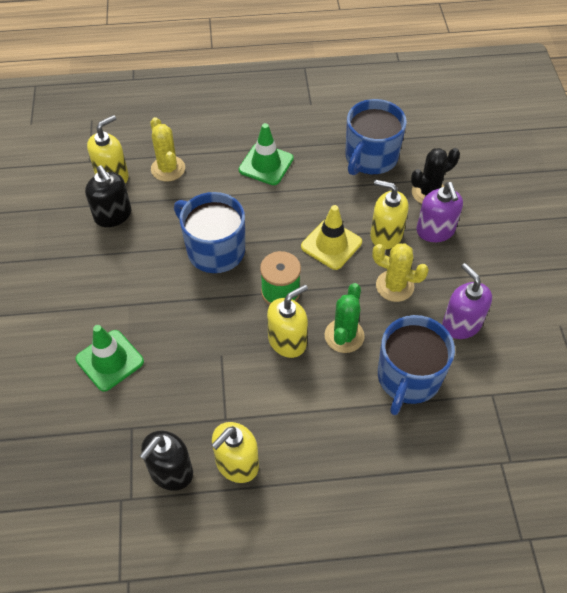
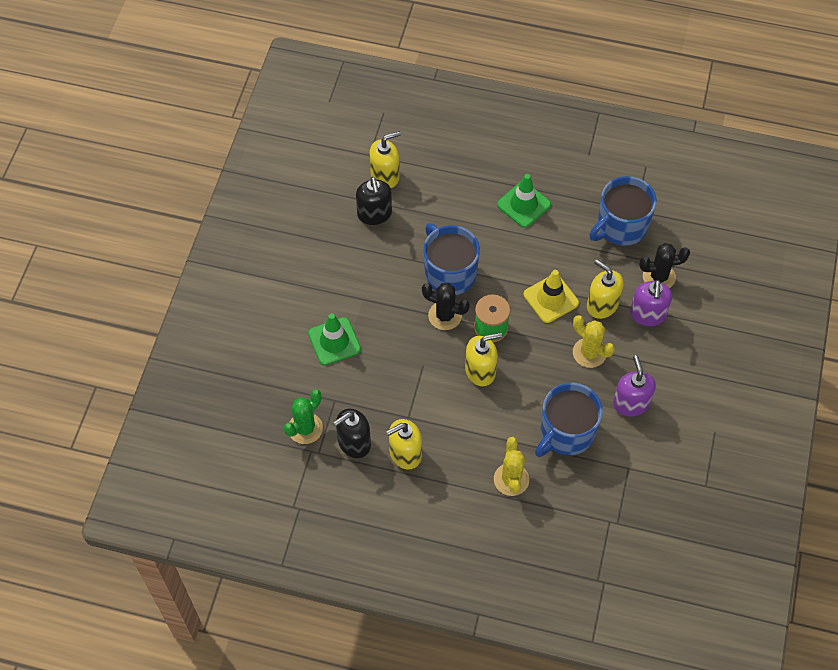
camera: 20 degrees right, 5 degrees up
yellow cactus [151,117,185,181] -> yellow cactus moved to [494,437,529,496]
green cactus [325,283,365,353] -> green cactus moved to [284,389,323,444]
none -> black cactus [422,283,470,330]

